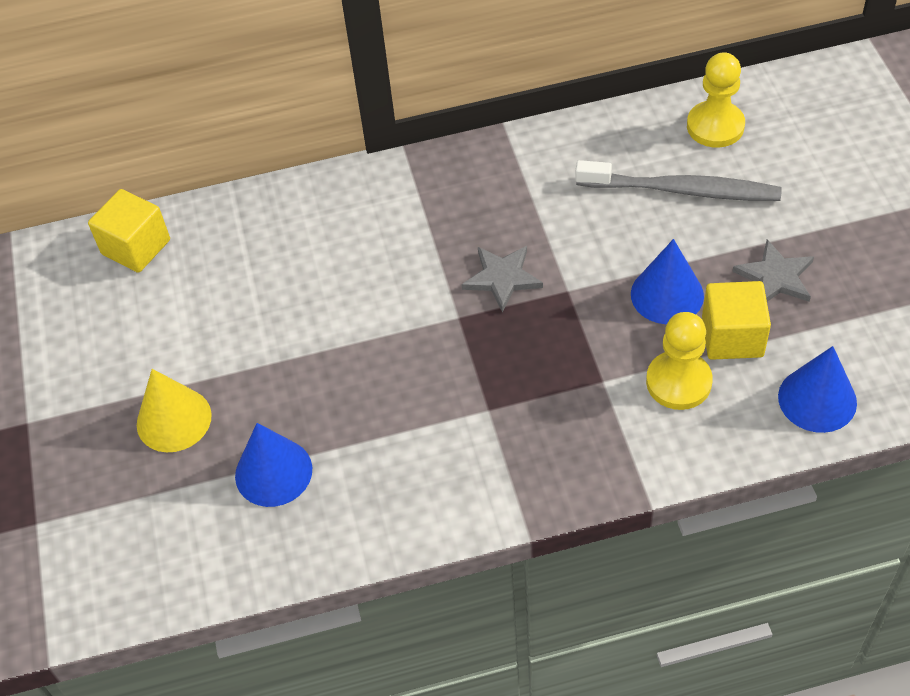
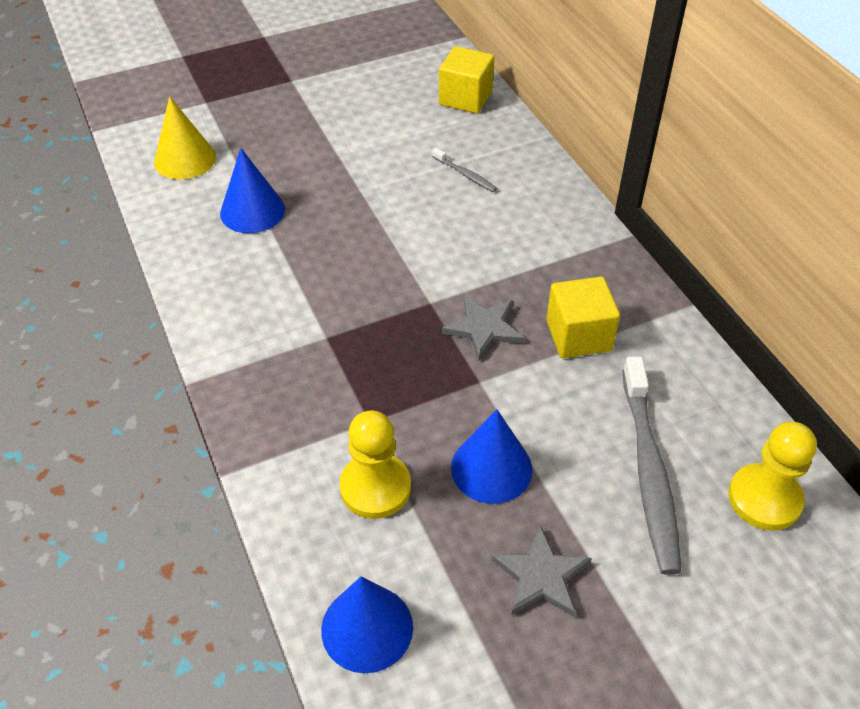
camera: 75 degrees right, 5 degrees down
yellow cone [137,369,212,452] -> yellow cone moved to [154,97,216,179]
yellow cube [702,281,771,360] -> yellow cube moved to [546,276,620,358]
none -> grey toothbrush [432,148,497,192]

